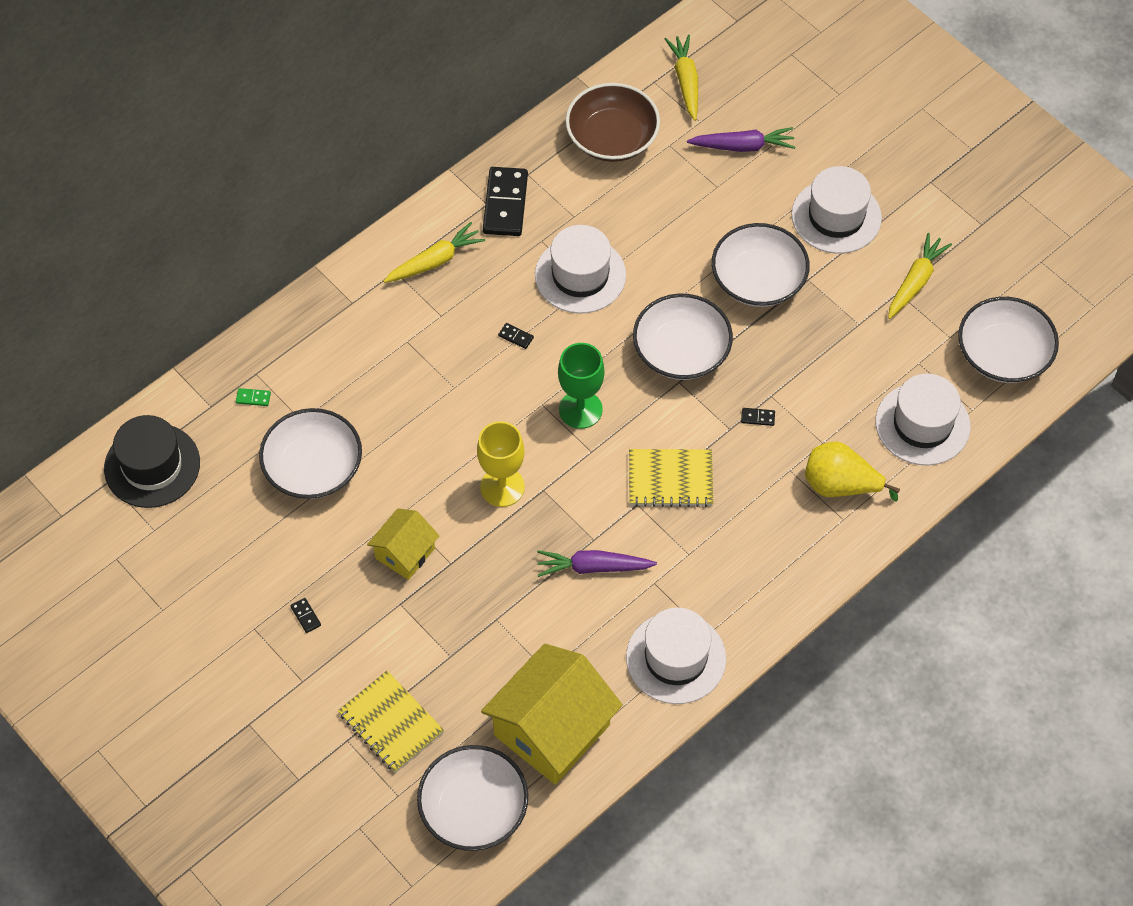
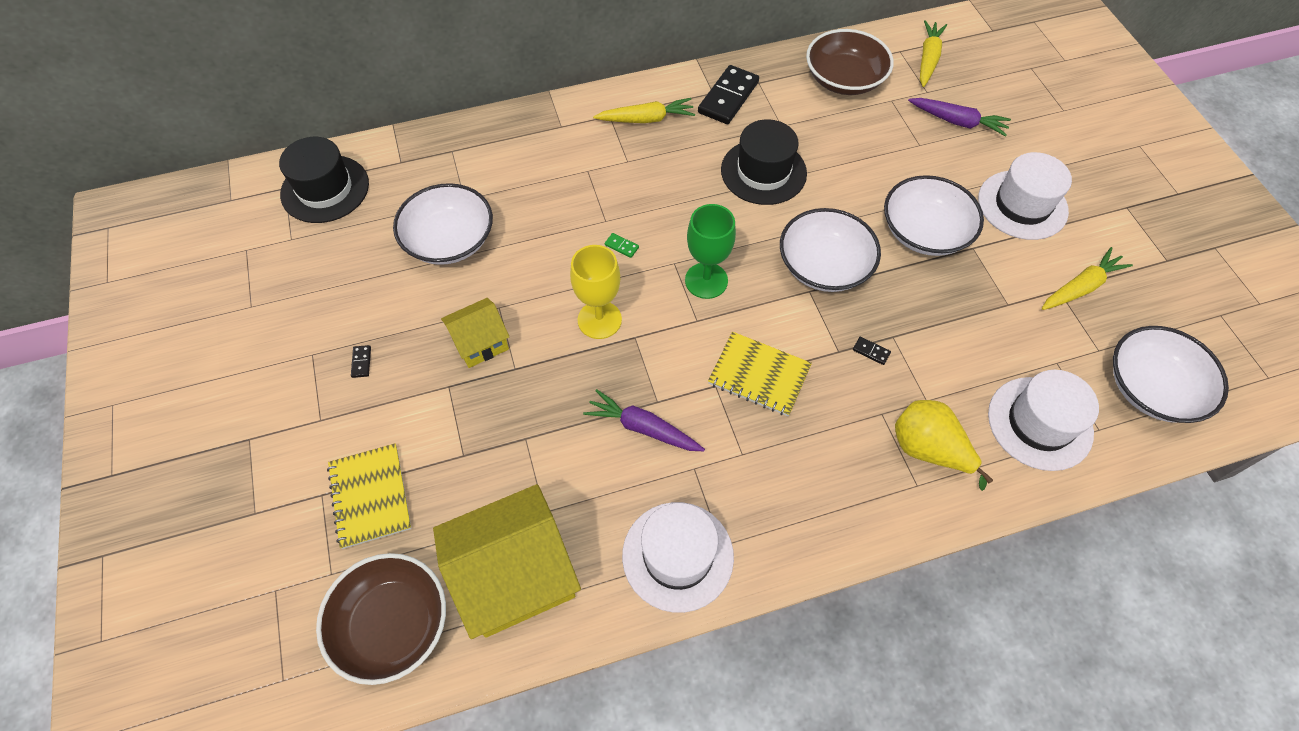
camera: 25 degrees right, 0 degrees up
green domino [236,388,271,406] -> green domino moved to [604,233,639,258]
white bowl [417,745,528,851] -> brown bowl [316,553,446,685]
black domino [498,323,534,349] -> none
white hat [535,225,626,314] -> black hat [721,120,807,205]

